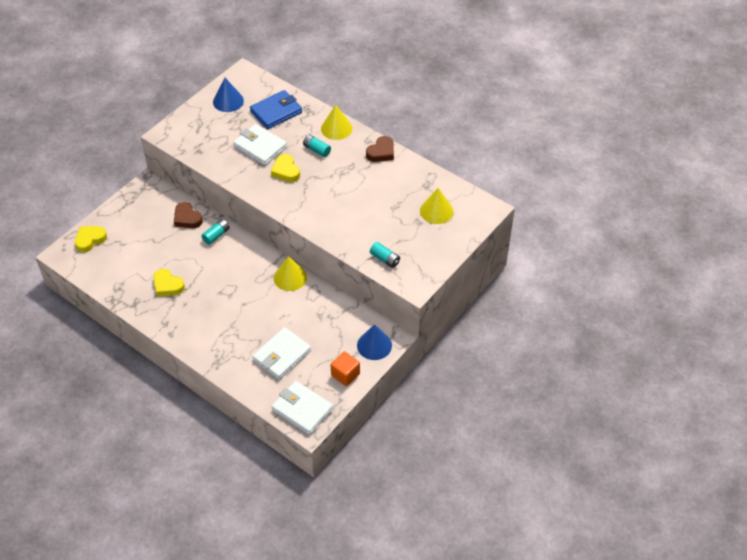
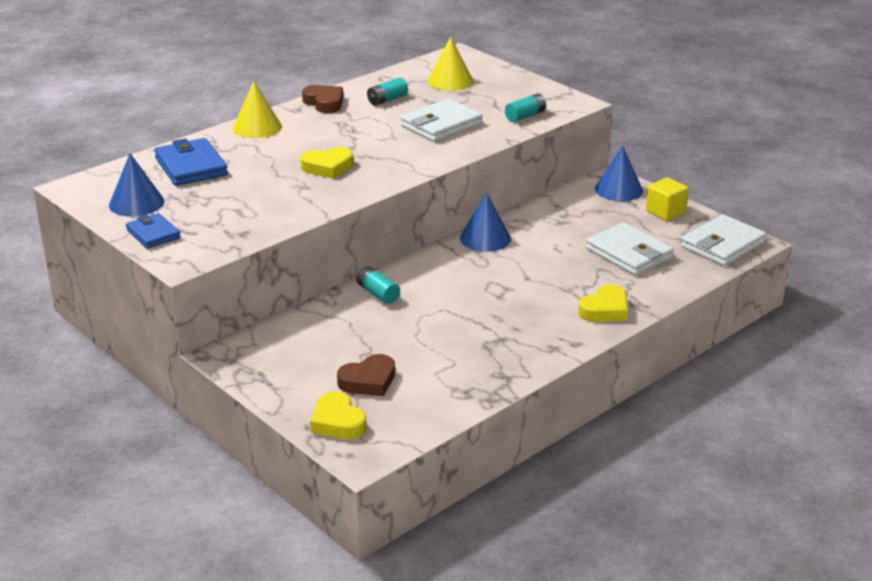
camera: 80 degrees left, 20 degrees down
yellow heart [153,269,185,296] -> yellow heart moved to [578,285,628,322]
brown heart [174,202,203,228] -> brown heart moved to [337,354,395,396]
white wallet [233,124,287,165] -> white wallet moved to [401,99,483,142]
yellow cone [274,256,307,291] -> blue cone [460,192,511,252]
turquoise battery [303,134,331,157] -> turquoise battery moved to [367,78,408,106]
orange cube [331,351,360,386] -> yellow cube [646,177,689,221]
none -> blue wallet [126,213,181,249]

